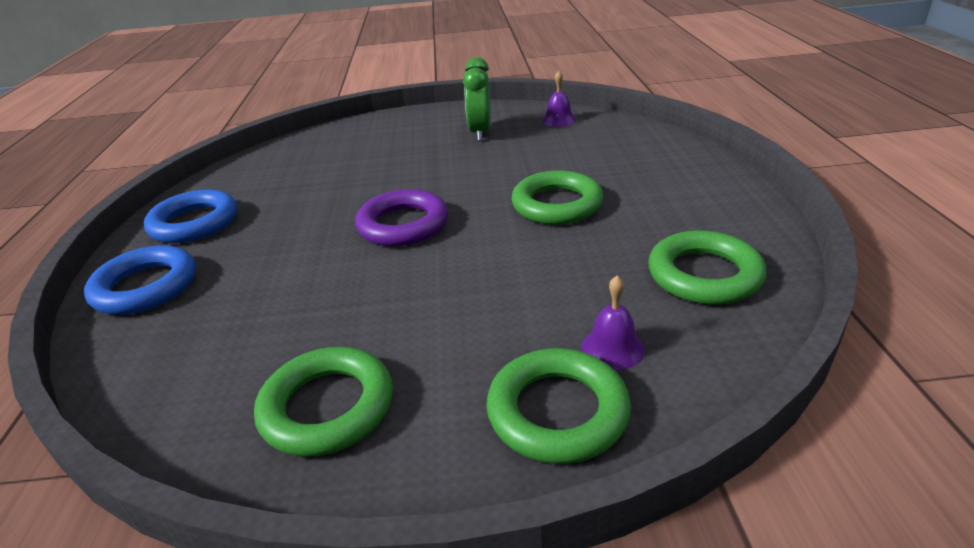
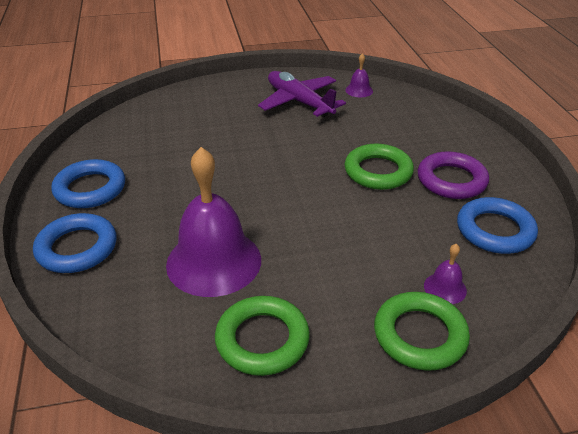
camera: 10 degrees left, 5 degrees up
purple ring [355,189,448,246] -> purple ring moved to [418,151,489,199]
green clock [463,57,491,141] -> purple plane [258,71,346,117]
green ring [648,230,766,305] -> blue ring [457,197,538,254]
none -> purple bell [166,147,261,297]

